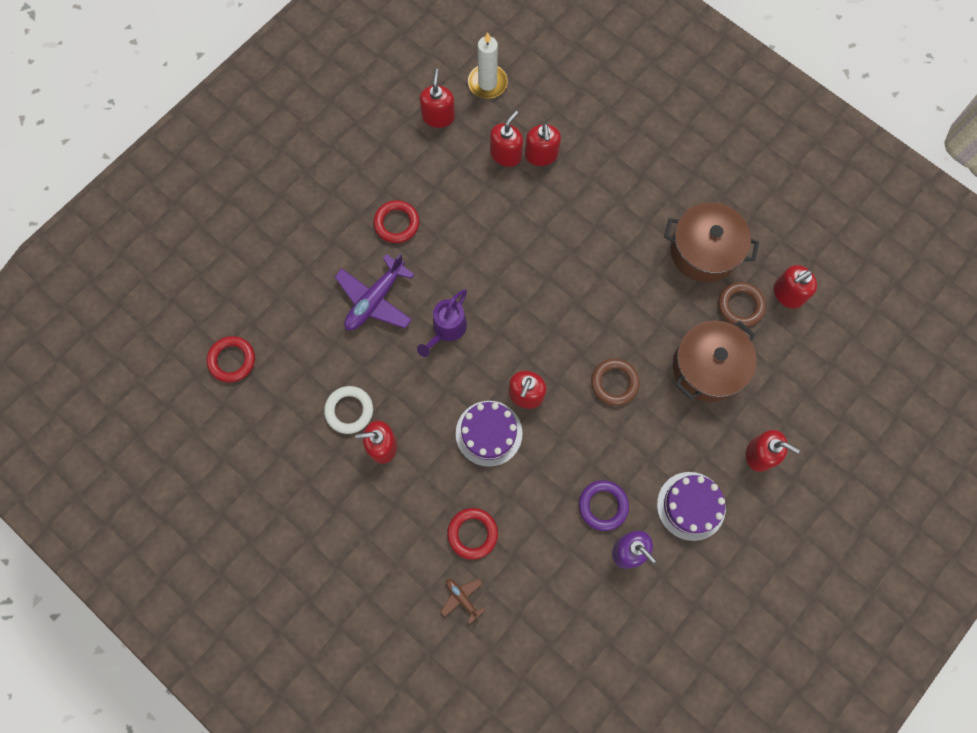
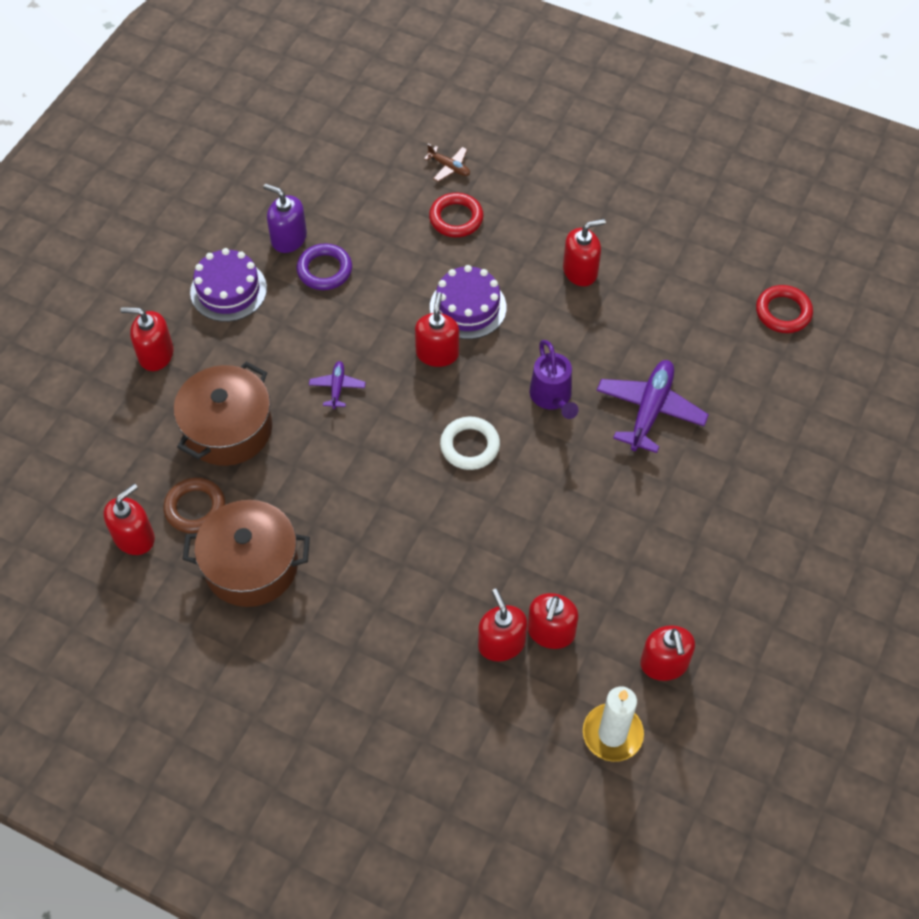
camera: 165 degrees right, 15 degrees down
white ring [324,386,373,434] -> white ring moved to [440,417,500,470]
red ring [373,200,419,243] -> none
purple watering can [417,290,467,357] -> purple watering can turned 150 degrees clockwise [530,340,578,419]
brown ring [591,359,640,406] -> purple plane [309,361,366,409]

